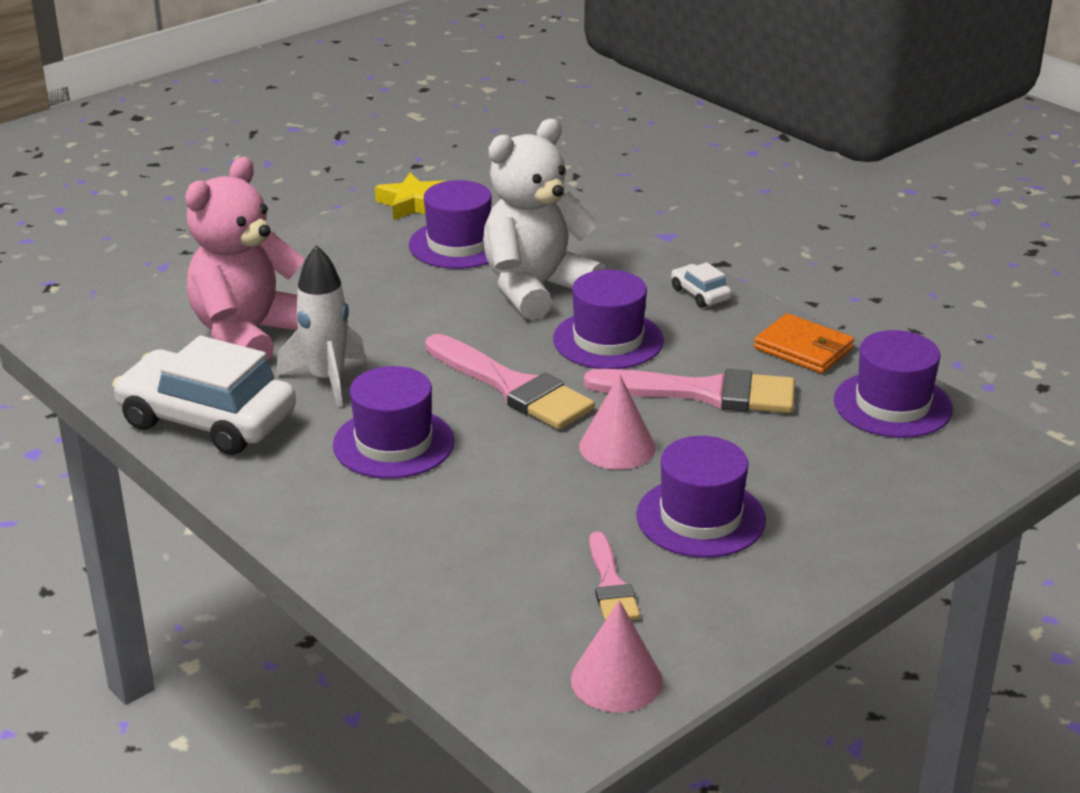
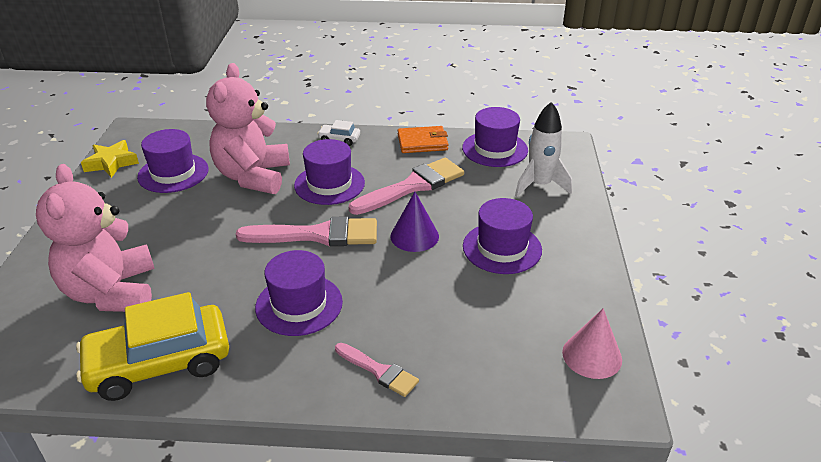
camera: 45 degrees left, 5 degrees up
white car [112,335,296,455] -> yellow car [76,292,229,401]
white rocket [276,245,366,408] -> white rocket moved to [515,102,572,197]
white teddy bear [483,119,606,320] -> pink teddy bear [206,63,290,194]
pink cone [579,374,656,470] -> purple cone [390,192,439,252]
pink brush [589,531,640,621] -> pink brush moved to [335,343,419,397]

